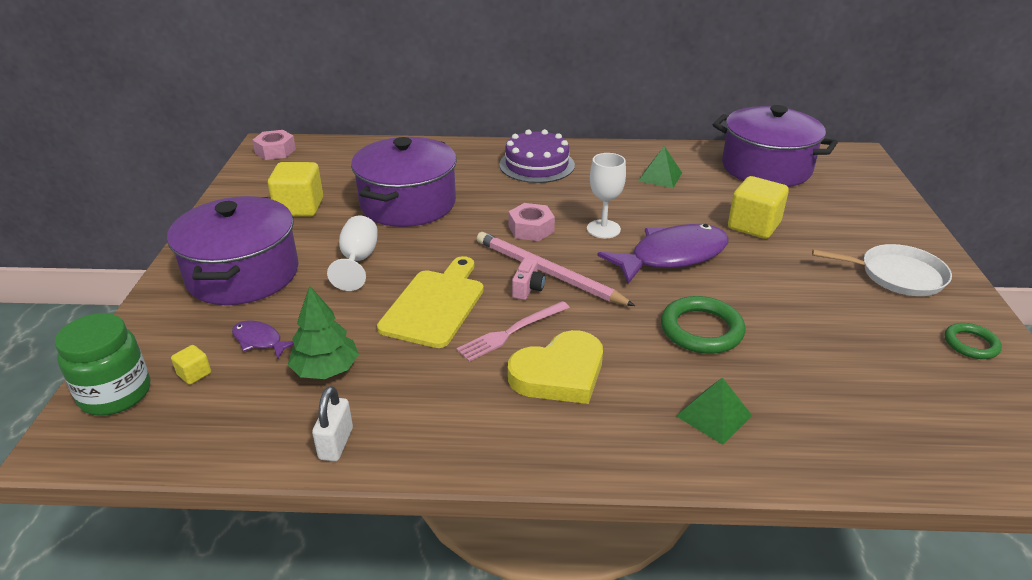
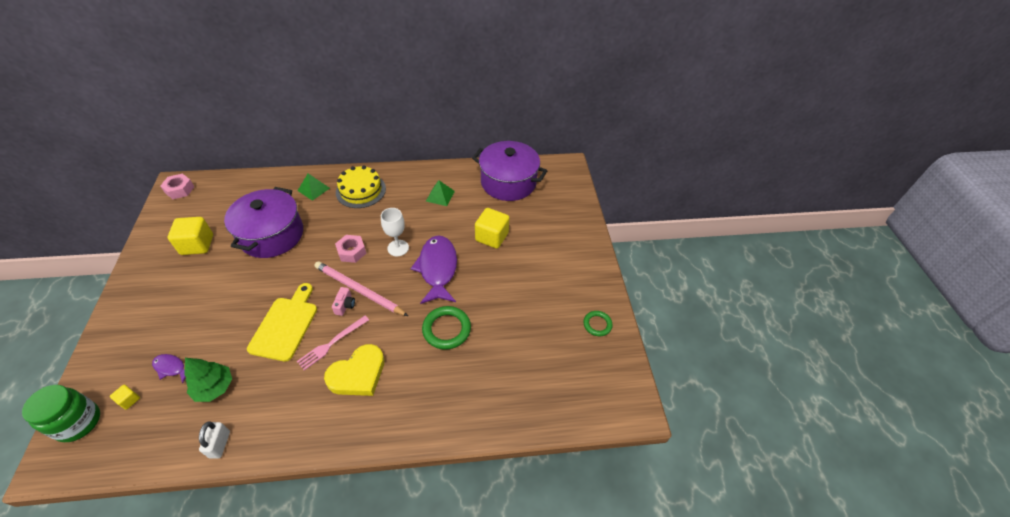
camera: 10 degrees left, 15 degrees up
purple pot [167,196,299,305] -> none
white goblet [327,216,378,291] -> none
purple cake [499,129,575,183] -> yellow cake [336,166,386,208]
purple fish [597,224,729,284] -> purple fish turned 60 degrees counterclockwise [410,235,457,304]
green pyramid [676,377,752,445] -> green pyramid moved to [298,173,330,201]
white pan [812,244,952,296] -> none

